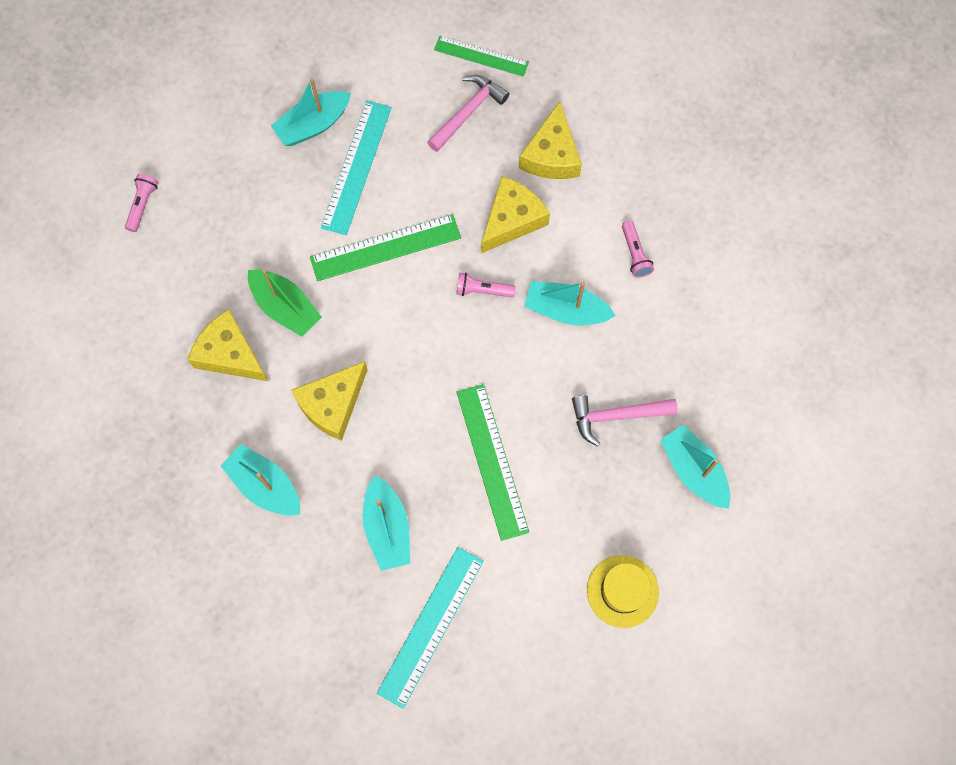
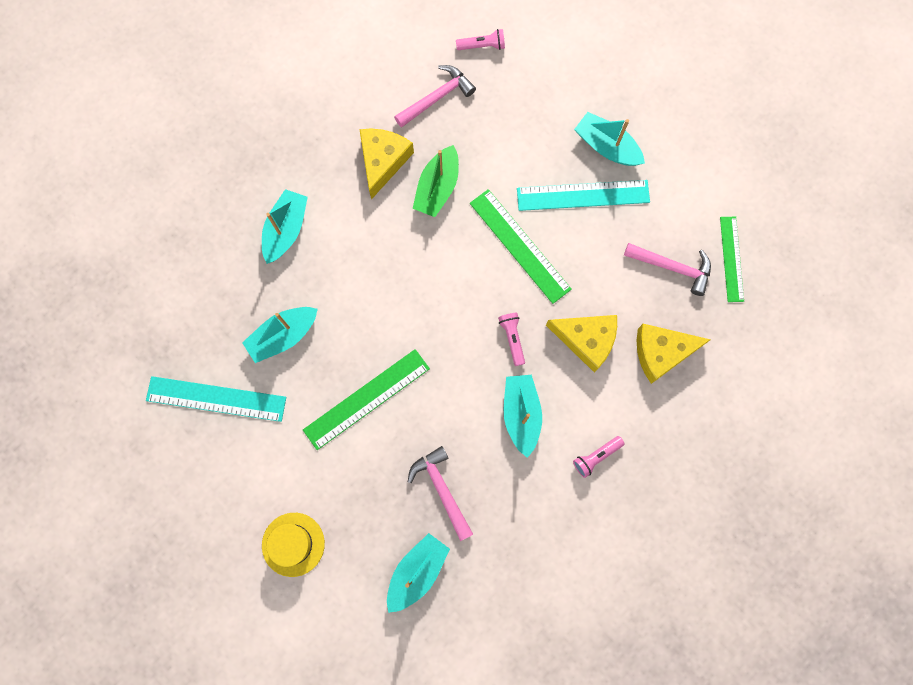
camera: 70 degrees right, 5 degrees up
yellow cheese [291,361,368,441] -> none
none -> pink hammer [394,65,476,128]

